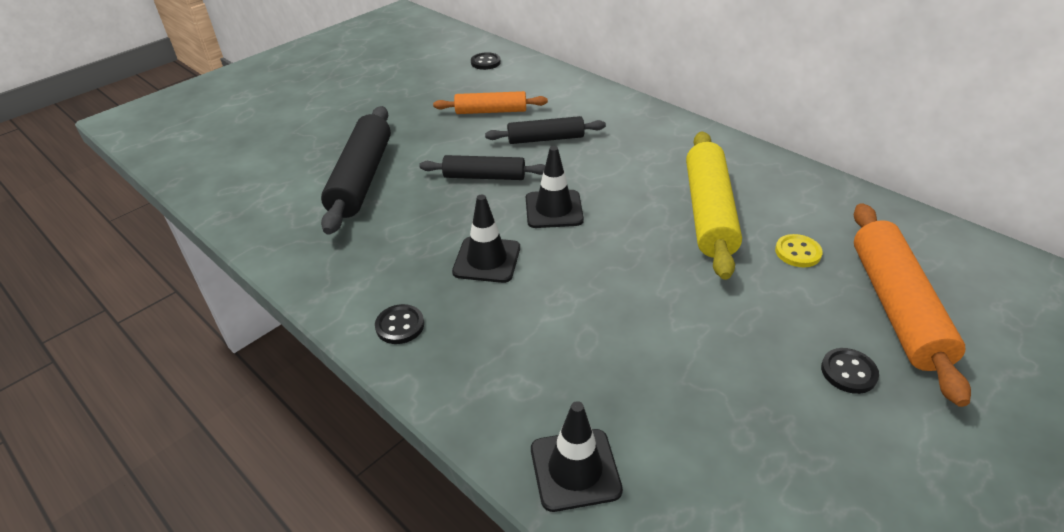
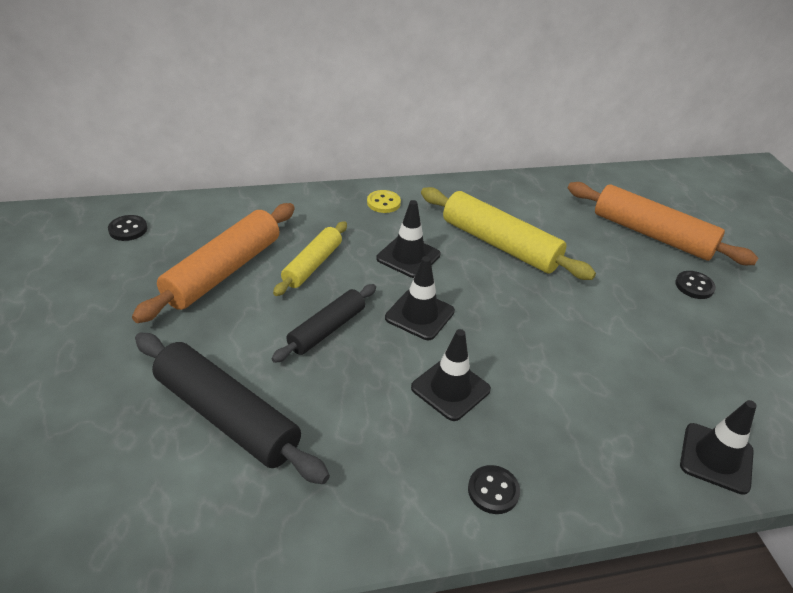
camera: 60 degrees left, 0 degrees up
orange rolling pin [433,91,548,114] -> orange rolling pin [132,203,295,323], size x1.64
black rolling pin [485,116,606,144] -> yellow rolling pin [273,221,347,296]
yellow button [775,234,823,267] -> yellow button moved to [367,190,401,213]
none -> black traffic cone [376,200,441,278]

